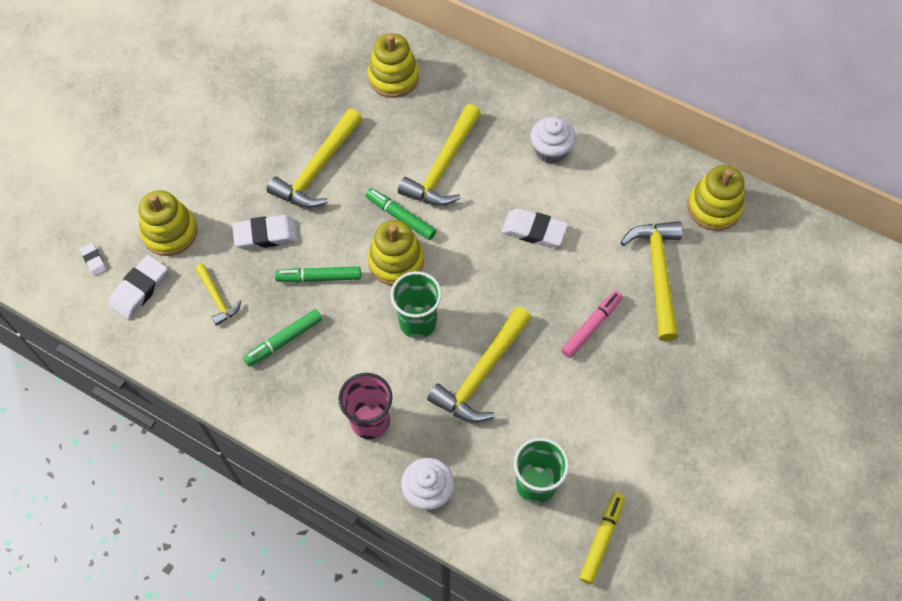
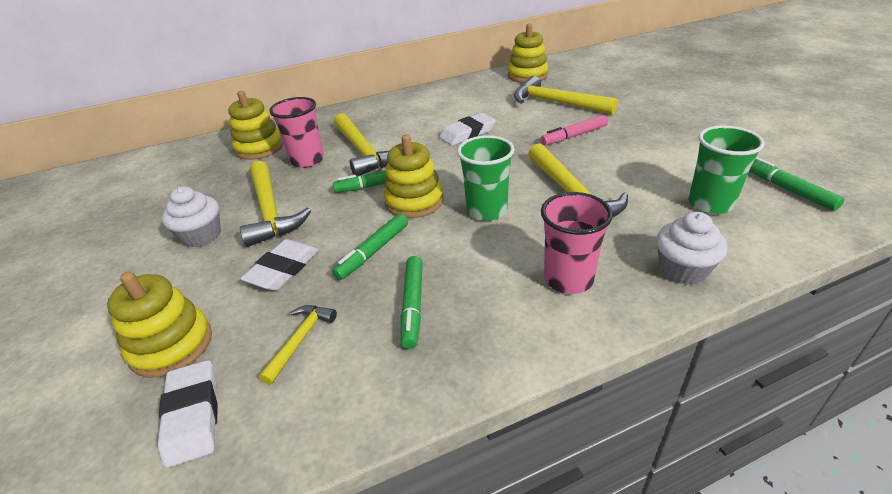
camera: 50 degrees left, 25 degrees down
white eraser [80,243,107,276] -> none
yellow hammer [195,264,241,326] -> yellow hammer turned 75 degrees counterclockwise [259,305,337,385]
white cupcake [531,117,576,164] -> white cupcake moved to [162,186,221,248]
pink marker [561,291,623,358] -> pink marker turned 105 degrees counterclockwise [540,115,608,145]
yellow marker [579,493,625,584] -> green marker [749,157,844,211]
none -> pink cup [269,97,324,168]

